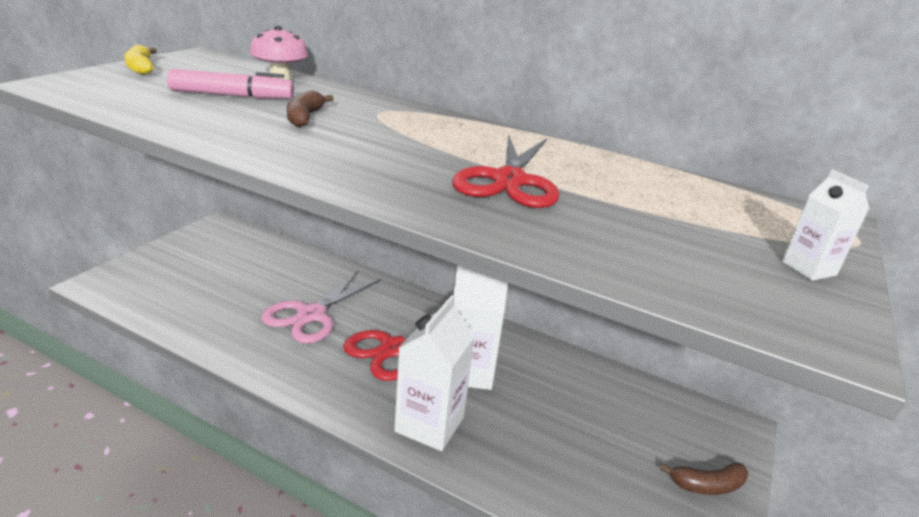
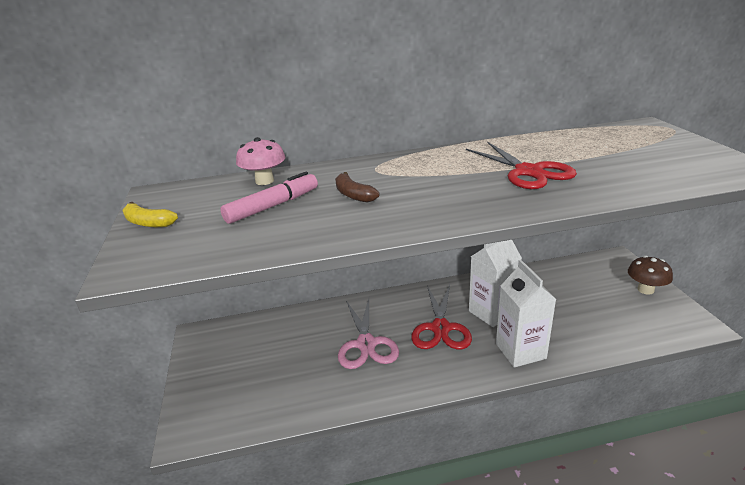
camera: 35 degrees left, 0 degrees up
brown banana [660,462,748,495] -> brown mushroom [628,256,673,295]
white carton [782,169,869,281] -> none

